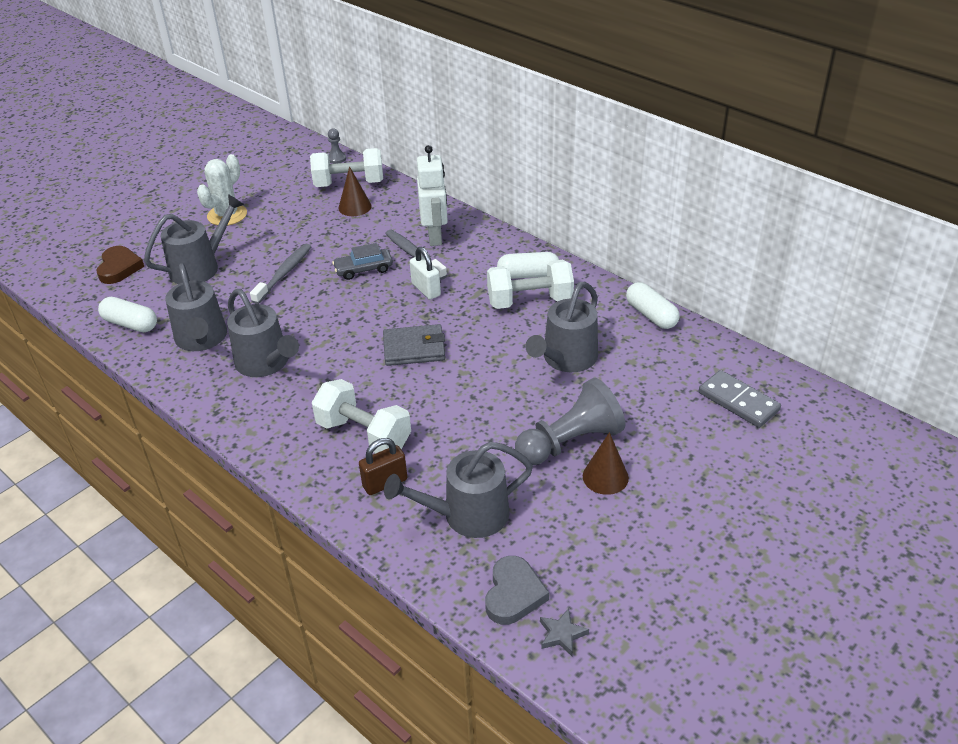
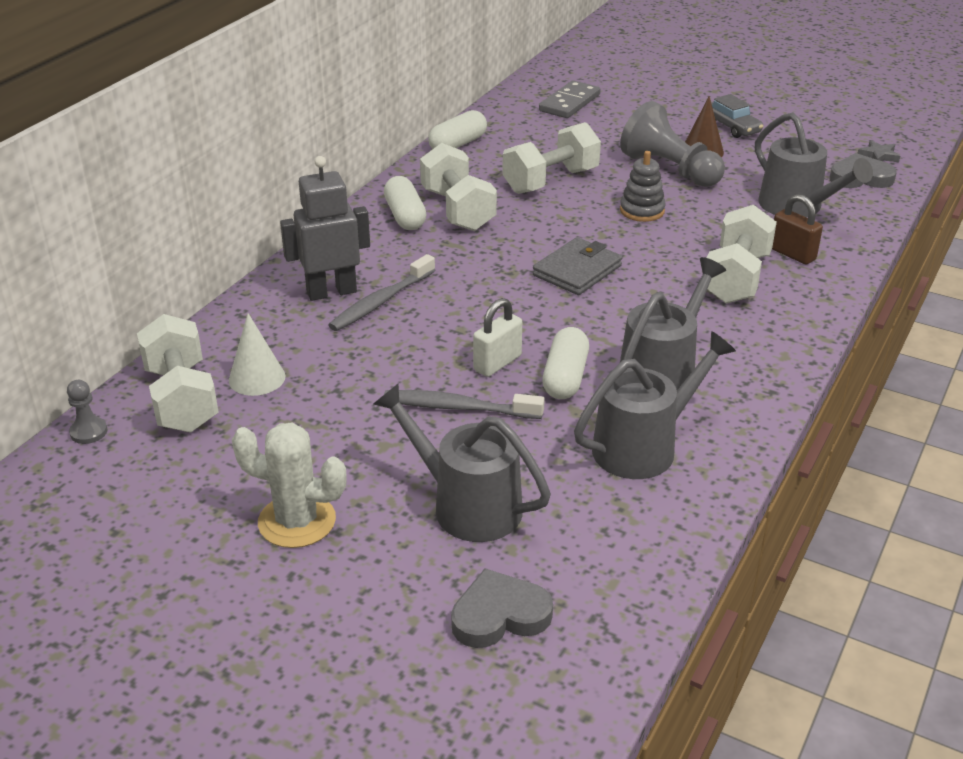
camera: 105 degrees left, 5 degrees down
brown heart [97,246,144,284] -> grey heart [451,569,553,648]
white capsule [98,297,157,332] -> white capsule moved to [542,327,589,399]
grey car [332,243,393,280] -> grey car moved to [711,94,763,138]
brown cone [338,166,372,216] -> white cone [229,313,285,396]
grey wallet [383,324,445,366] -> grey wallet turned 60 degrees clockwise [533,237,622,295]
white padlock [410,247,441,299] -> white padlock moved to [473,298,522,377]
white robot [417,145,448,246] -> grey robot [280,156,370,301]
grey watering can [526,282,598,372] -> white dumbbell [502,122,601,194]
none -> grey stacking toy [620,151,666,222]

